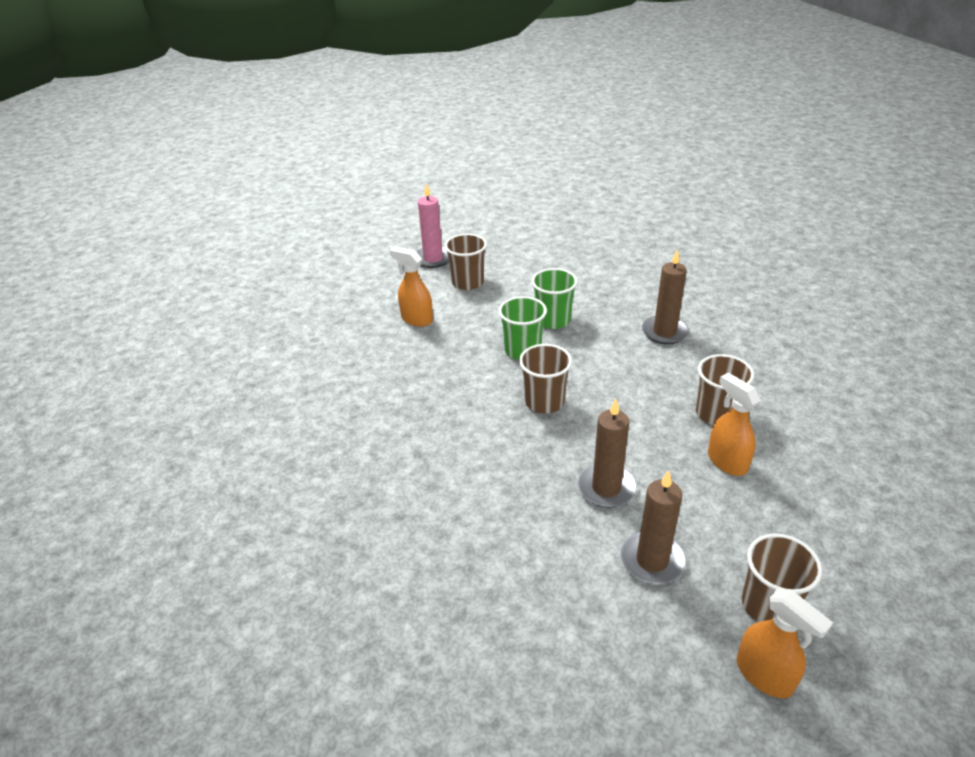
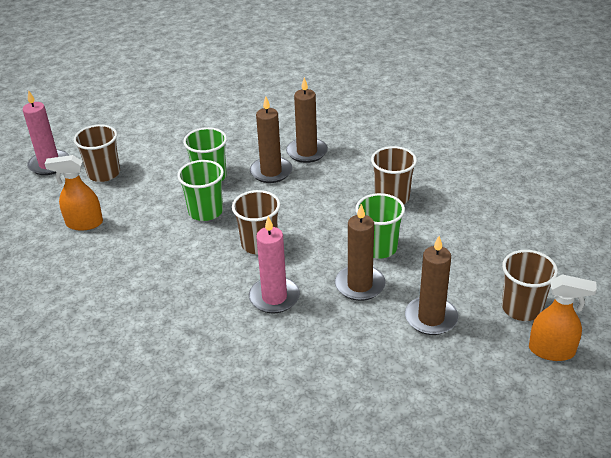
camera: 35 degrees left, 0 degrees up
orange spray bottle [708,373,761,476] -> none
none -> pink candle [249,216,300,314]
none -> brown candle [250,96,292,183]
none -> green cup [355,193,405,259]

